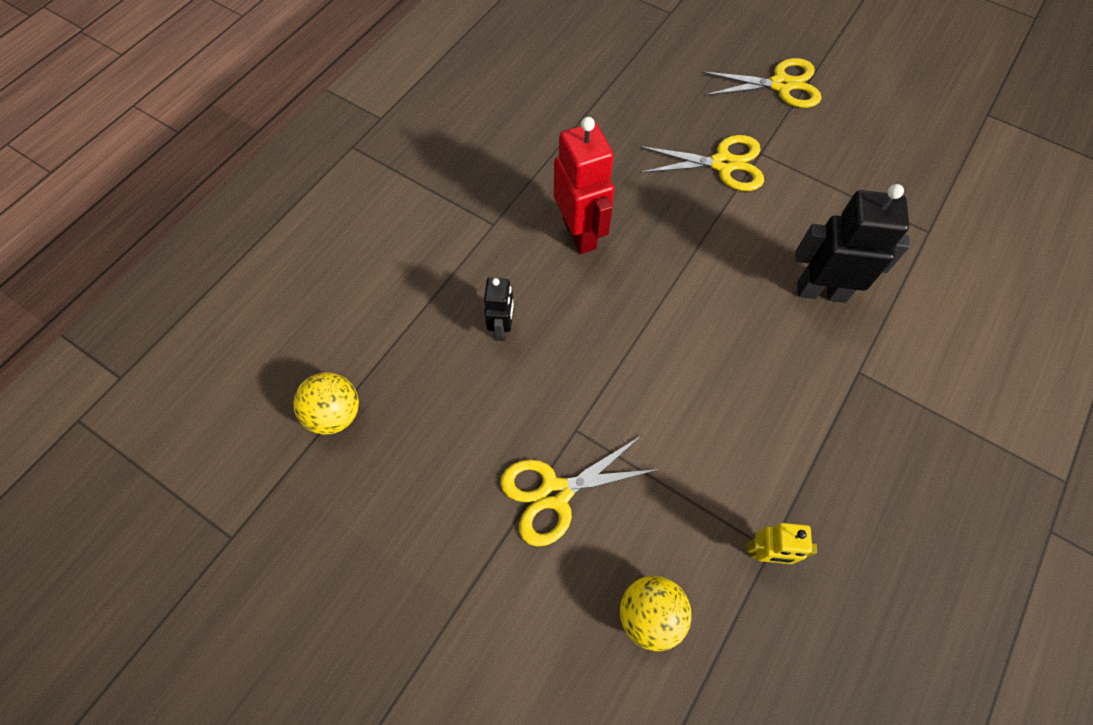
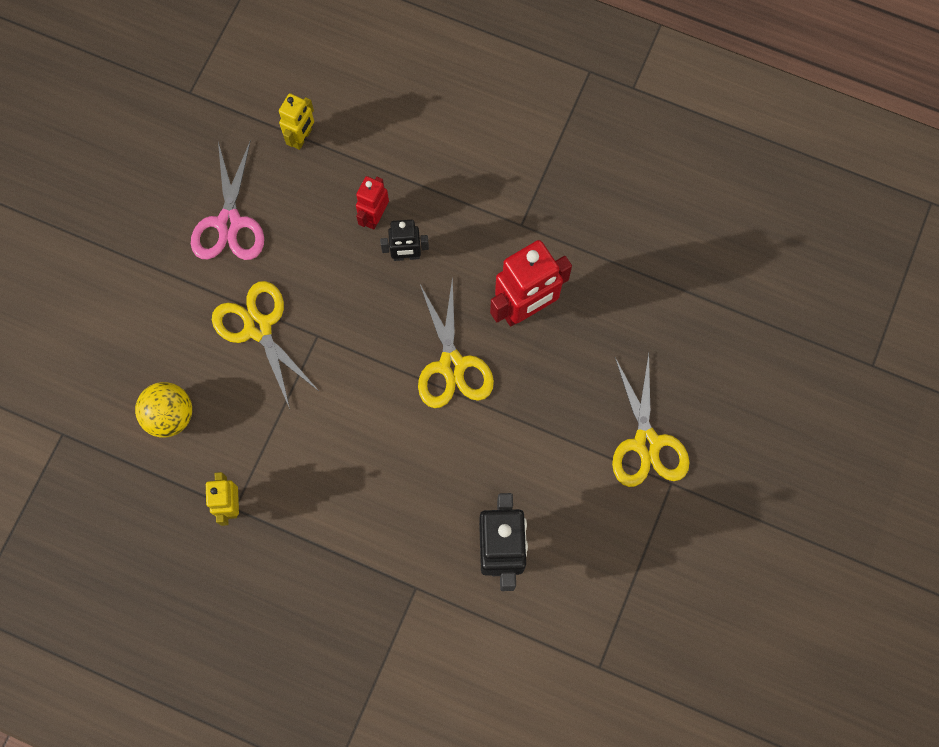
camera: 80 degrees right, 10 degrees up
yellow ball [294,372,359,434] -> yellow robot [279,93,314,150]
yellow scissors [702,58,821,108] -> yellow scissors moved to [418,276,494,408]
none -> pink scissors [191,140,264,260]
none -> red robot [356,176,389,230]

